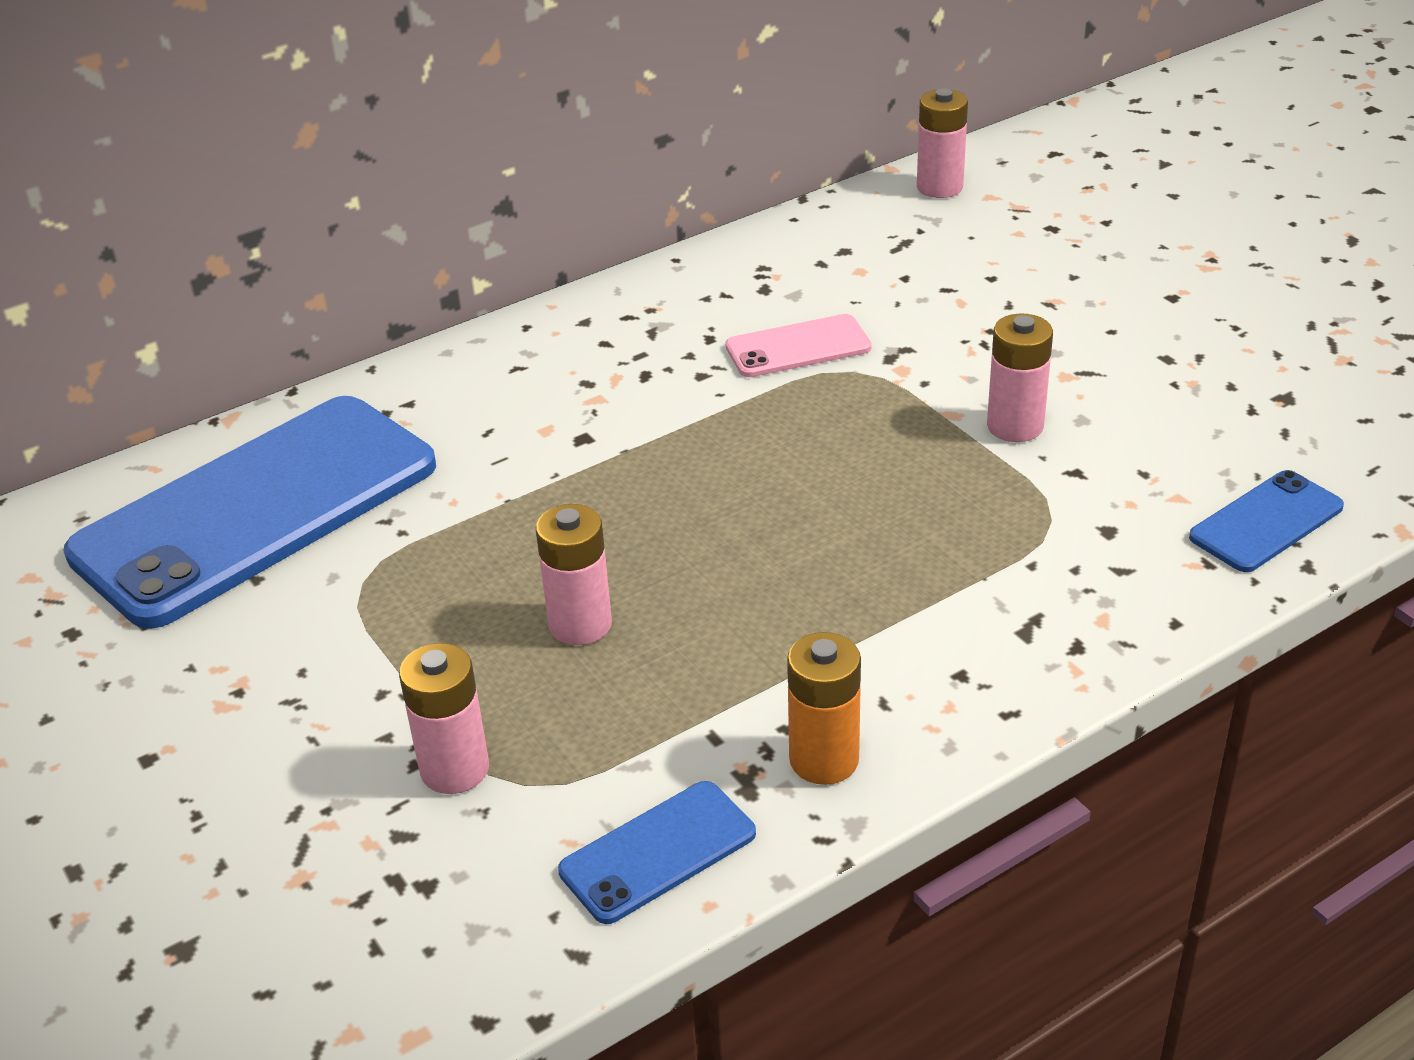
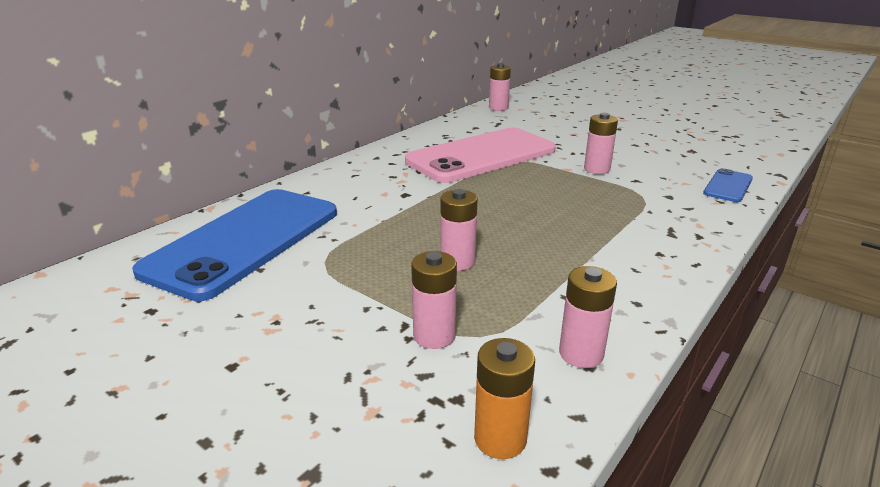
camera: 20 degrees left, 10 degrees down
blue phone [558,781,756,924] -> pink battery [559,266,617,368]
pink phone [725,314,872,377] -> pink phone [405,128,556,183], size x2.31
orange battery [787,632,861,785] -> orange battery moved to [474,338,535,459]

